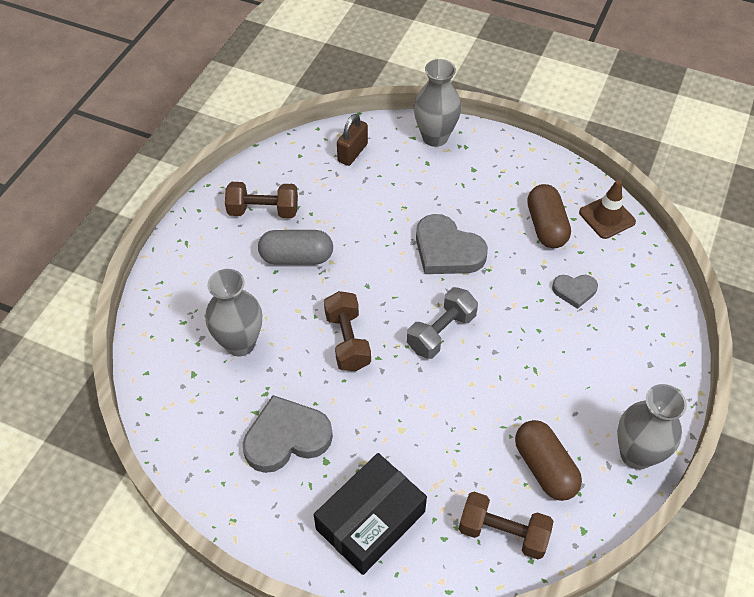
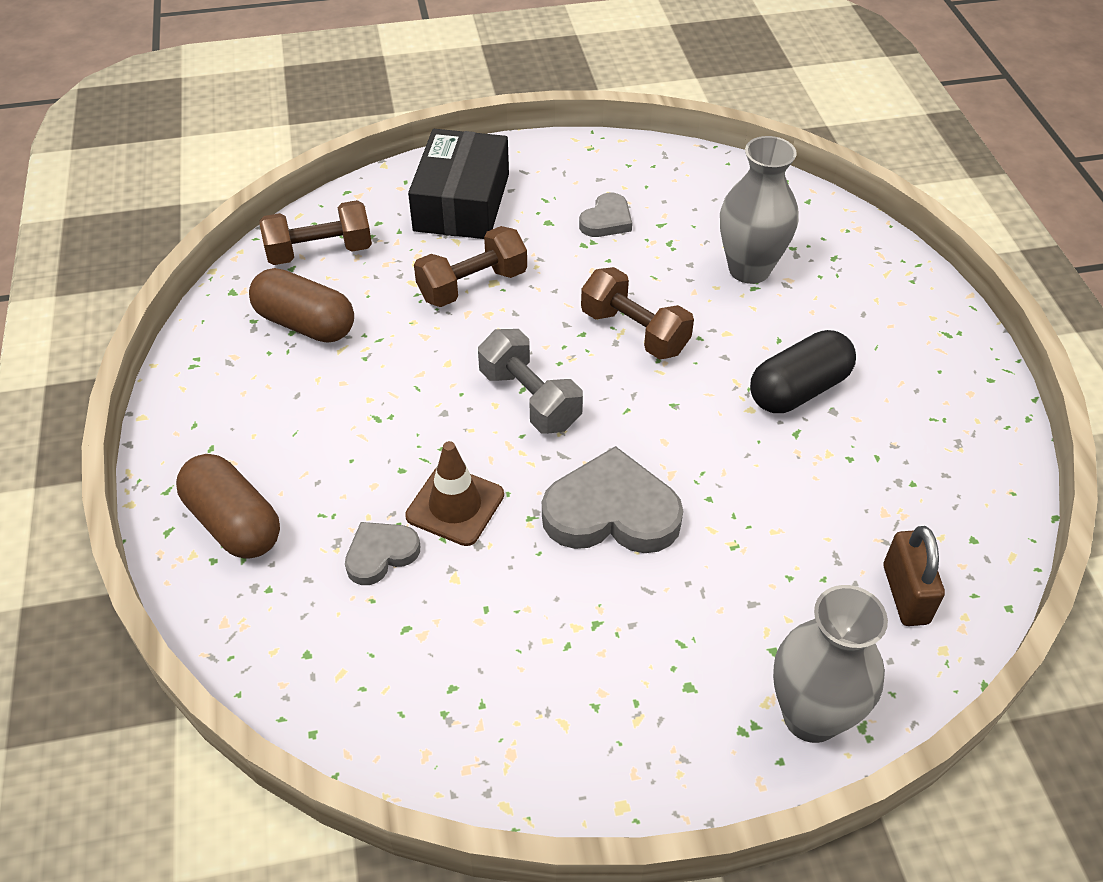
camera: 145 degrees right, 5 degrees down
brown dumbbell [225,182,298,218] -> brown dumbbell moved to [414,226,527,307]
grey heart [243,395,333,473] -> grey heart [579,193,632,237], size x0.55
grey capsule [258,230,333,264] -> black capsule [750,330,856,413]
grey dumbbell [407,287,478,359] -> grey dumbbell turned 45 degrees counterclockwise [478,329,583,434]
brown capsule [527,184,571,248] -> brown capsule moved to [176,454,280,559]
brown traffic cone [579,180,636,239] -> brown traffic cone moved to [405,441,504,546]
grey vase [617,384,687,470] -> none

